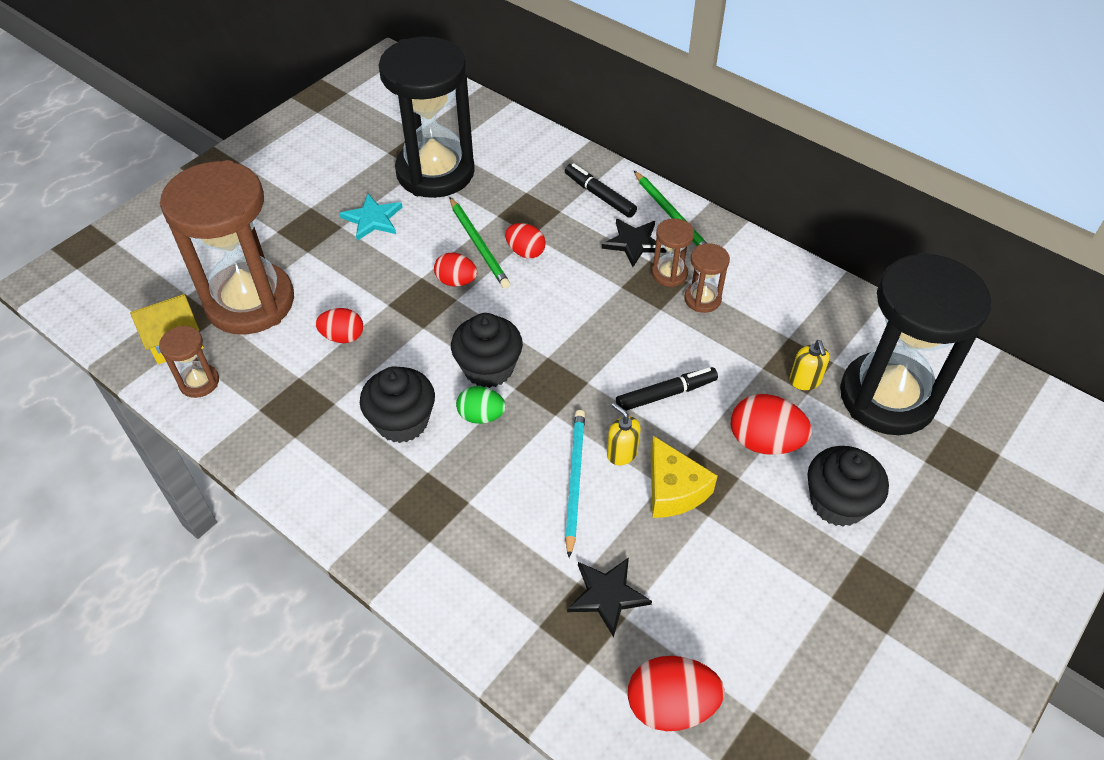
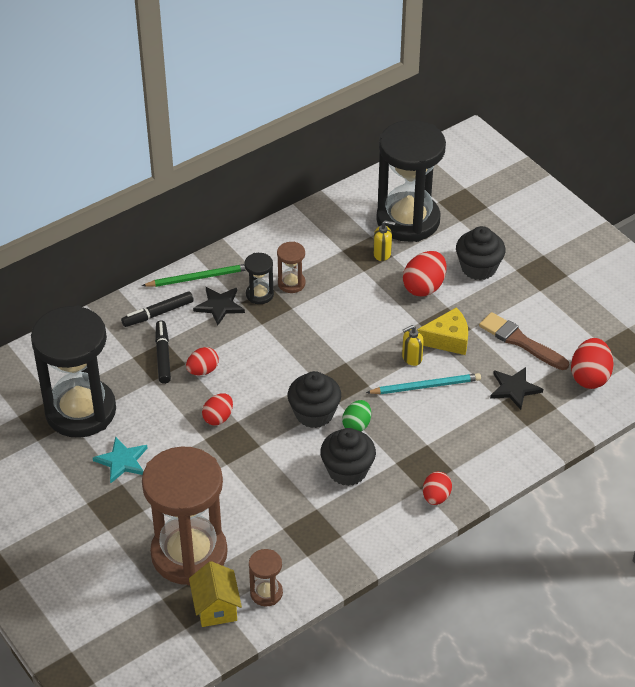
camera: 75 degrees left, 5 degrees down
red egg [316,308,363,343] -> red egg moved to [423,472,452,505]
green pencil [449,197,510,289] -> none
turquoise pencil [565,410,585,558] -> turquoise pencil turned 150 degrees clockwise [366,373,481,394]
black marker [616,367,718,411] -> black marker moved to [155,320,171,384]
brown hourglass [652,218,694,287] -> black hourglass [245,253,274,304]
none -> brown brush [479,312,569,370]

